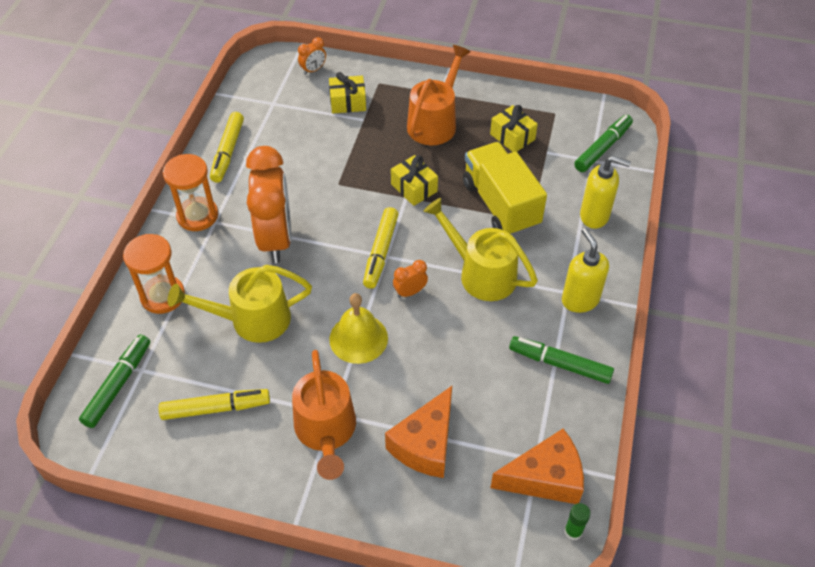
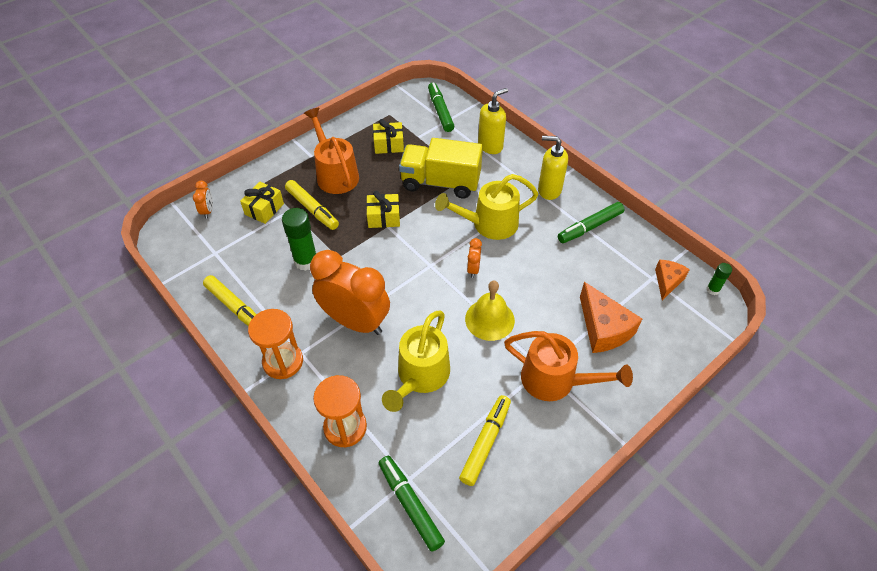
camera: 55 degrees left, 0 degrees up
yellow marker [363,207,399,289] -> yellow marker moved to [285,180,339,230]
orange cheese [490,429,584,504] -> orange cheese [655,260,690,300], size x0.62
none -> green glue stick [282,208,316,271]

